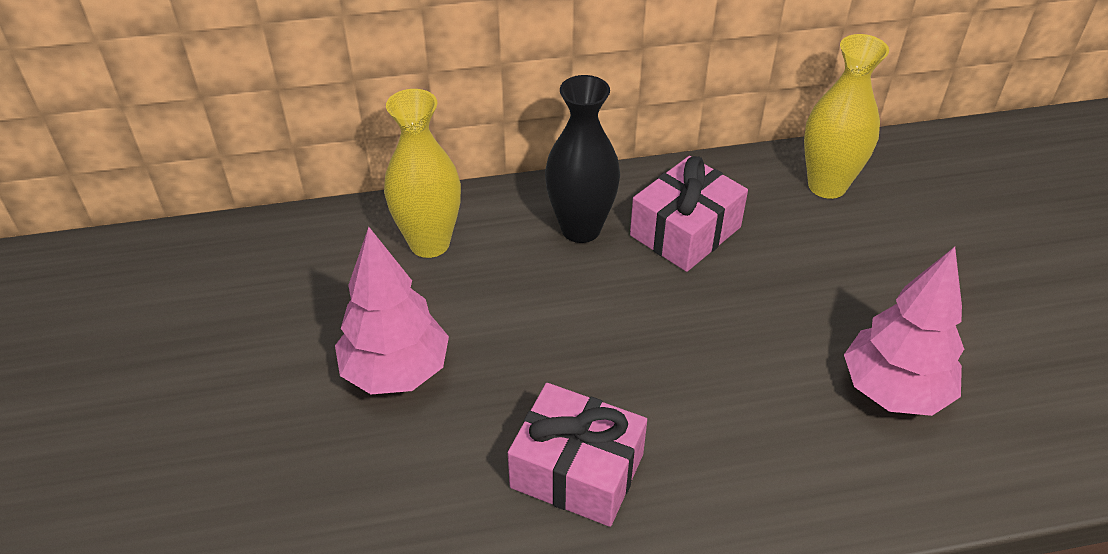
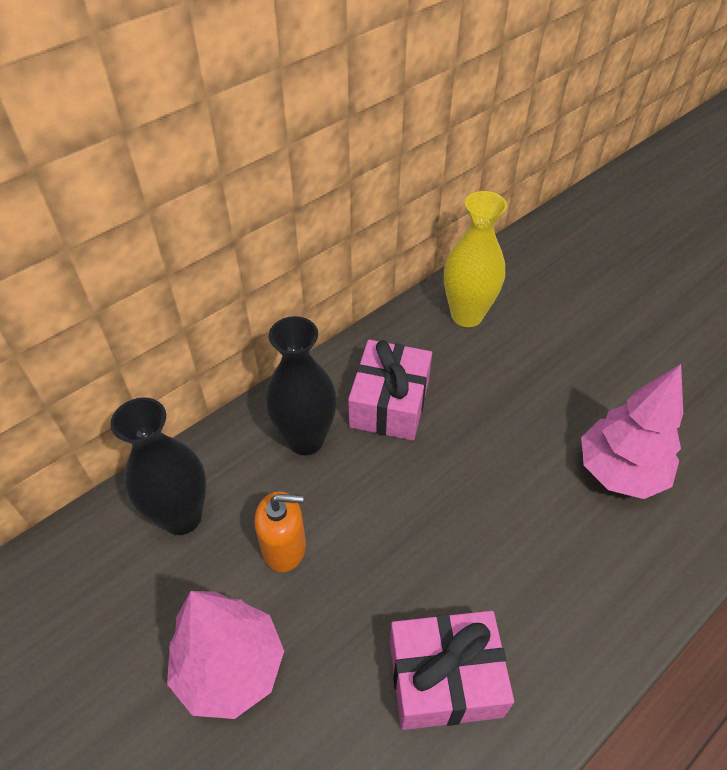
camera: 30 degrees left, 5 degrees up
yellow vase [384,89,461,258] -> black vase [110,397,206,535]
none -> orange soap dispenser [255,491,306,572]

